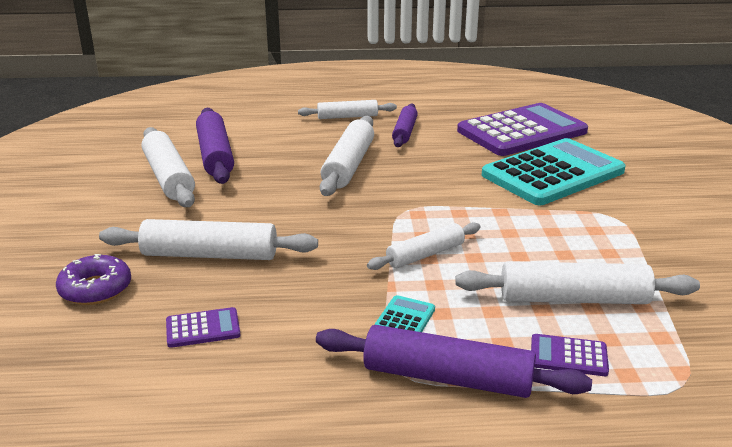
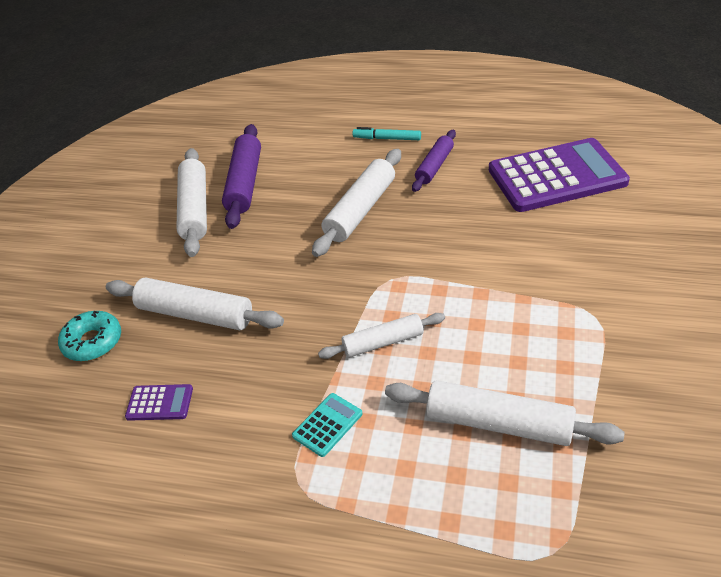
camera: 20 degrees right, 15 degrees up
purple donut [56,254,131,305] -> turquoise donut [58,311,121,361]
white rolling pin [298,100,397,119] -> turquoise marker [352,127,421,140]
purple rolling pin [316,325,592,398] -> none
turquoise calculator [482,138,626,205] -> none
purple calculator [531,334,609,376] -> none

